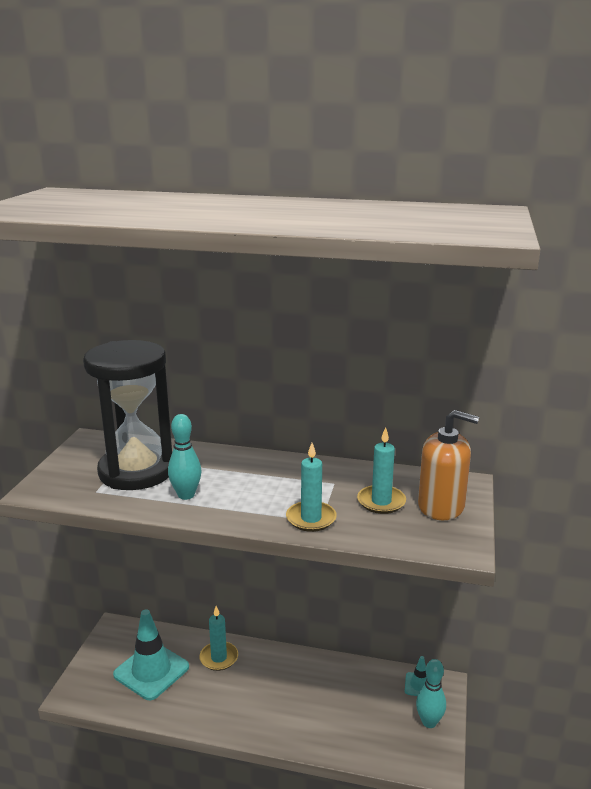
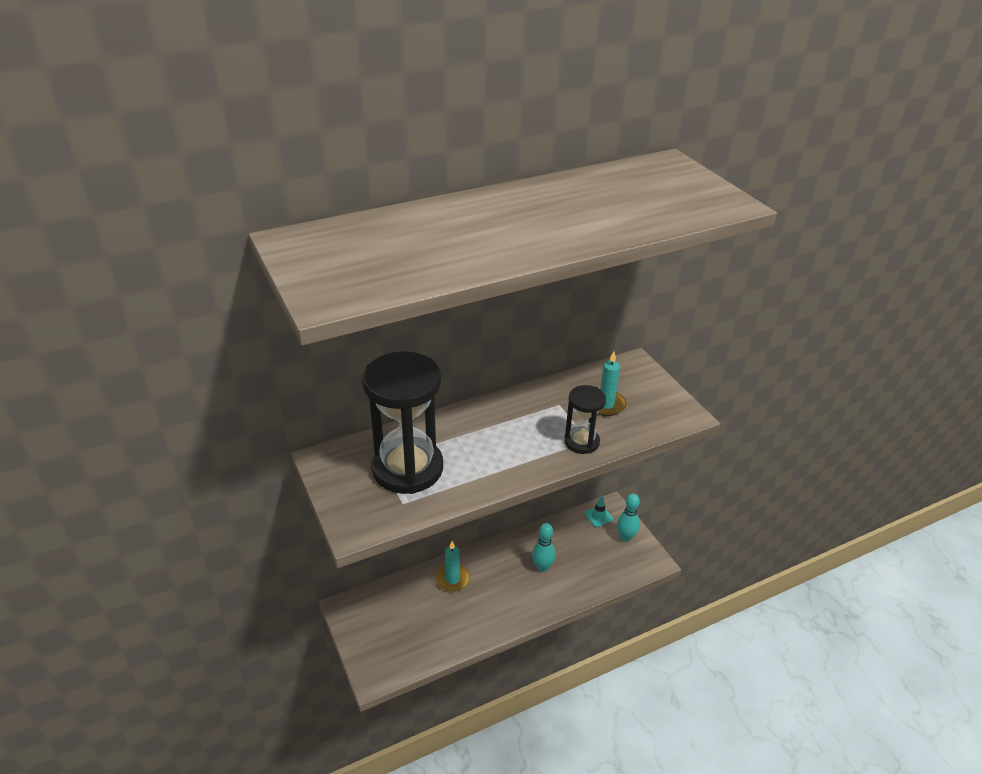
camera: 40 degrees left, 15 degrees up
turquoise traffic cone [113,609,189,700] -> none
turquoise bowling pin [168,414,201,500] -> turquoise bowling pin moved to [532,523,556,572]
turquoise candle [286,443,337,532] -> black hourglass [564,385,606,454]
orange soap dispenser [418,410,479,520] -> none

